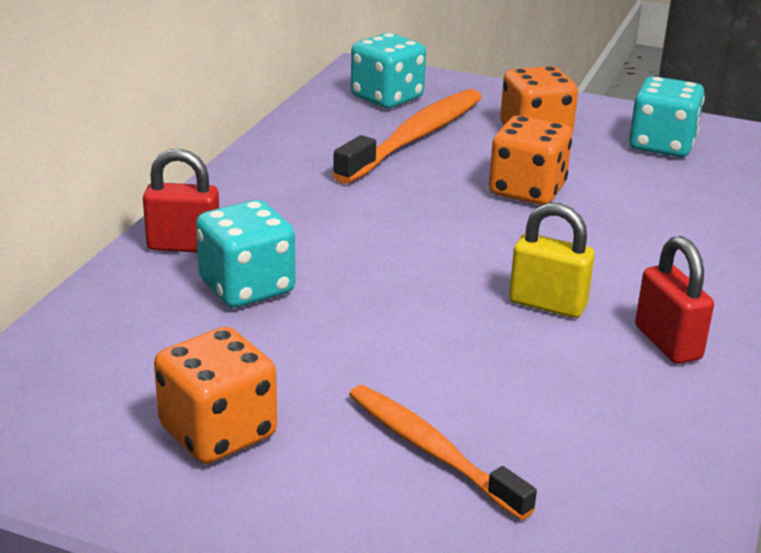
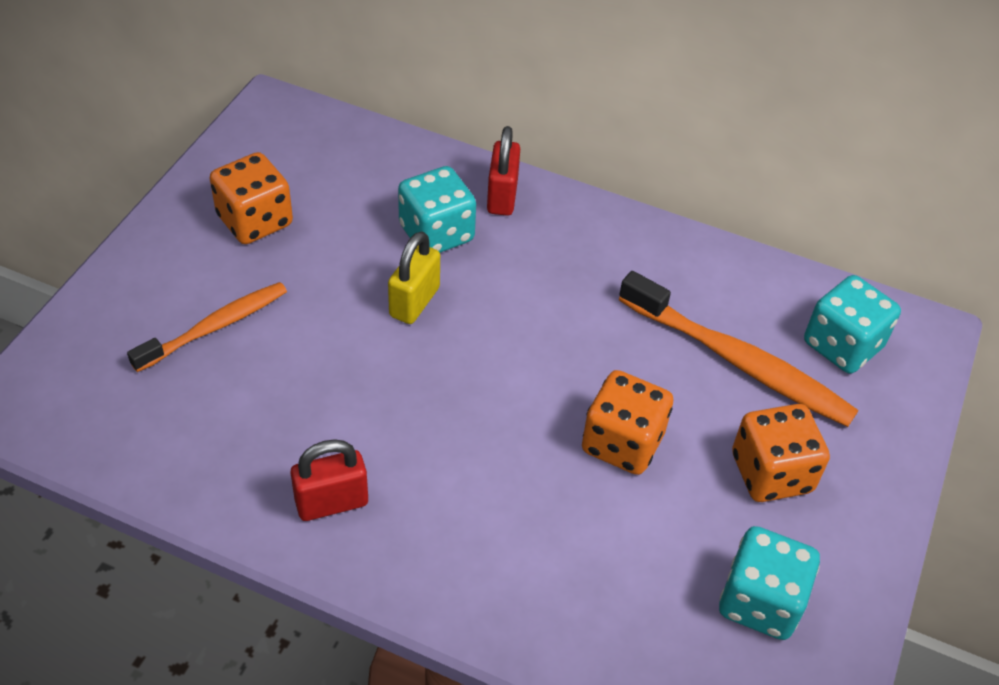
camera: 90 degrees right, 20 degrees up
yellow padlock [509,203,595,318] -> yellow padlock moved to [388,231,440,324]

